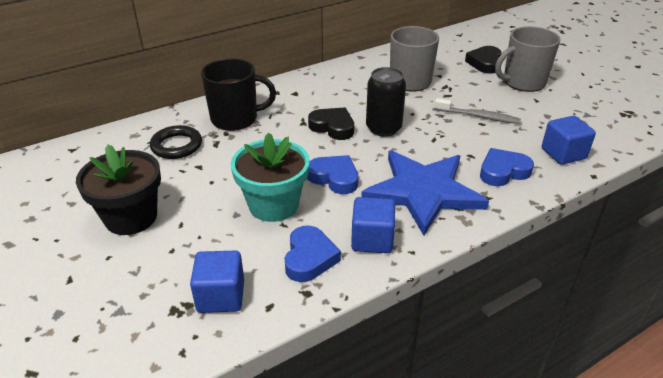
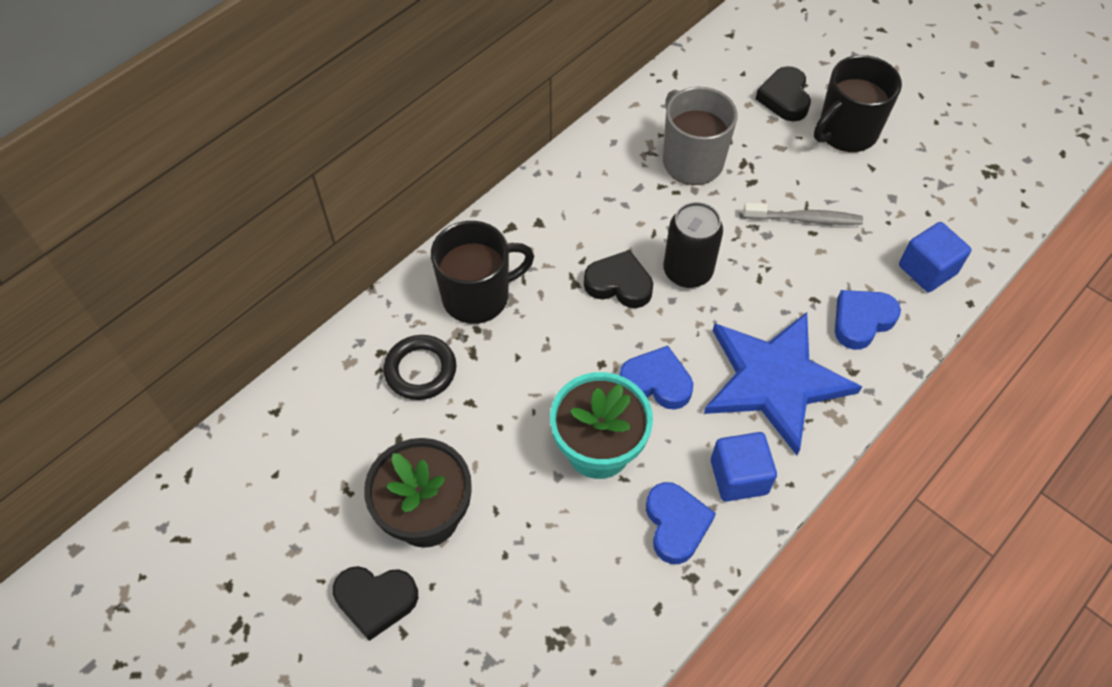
camera: 15 degrees left, 20 degrees up
blue cube [190,251,244,313] -> none
grey mug [495,26,561,92] -> black mug [814,55,902,152]
none -> black heart [333,566,418,641]

